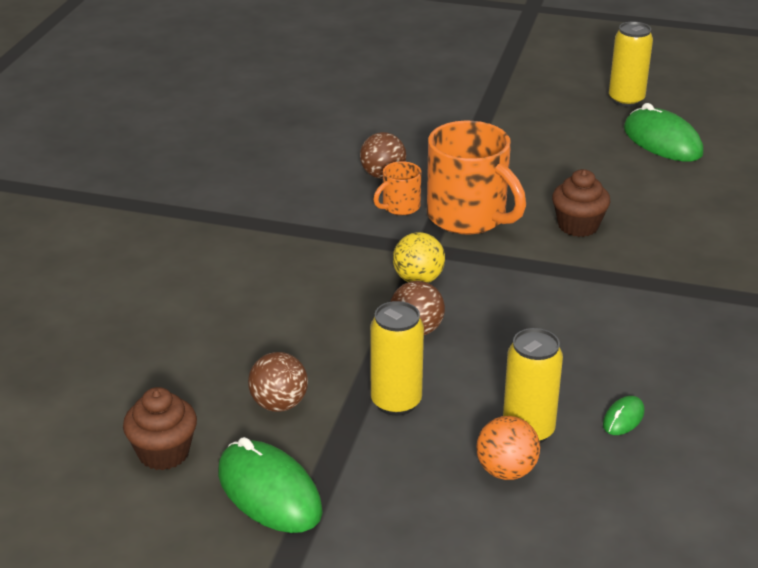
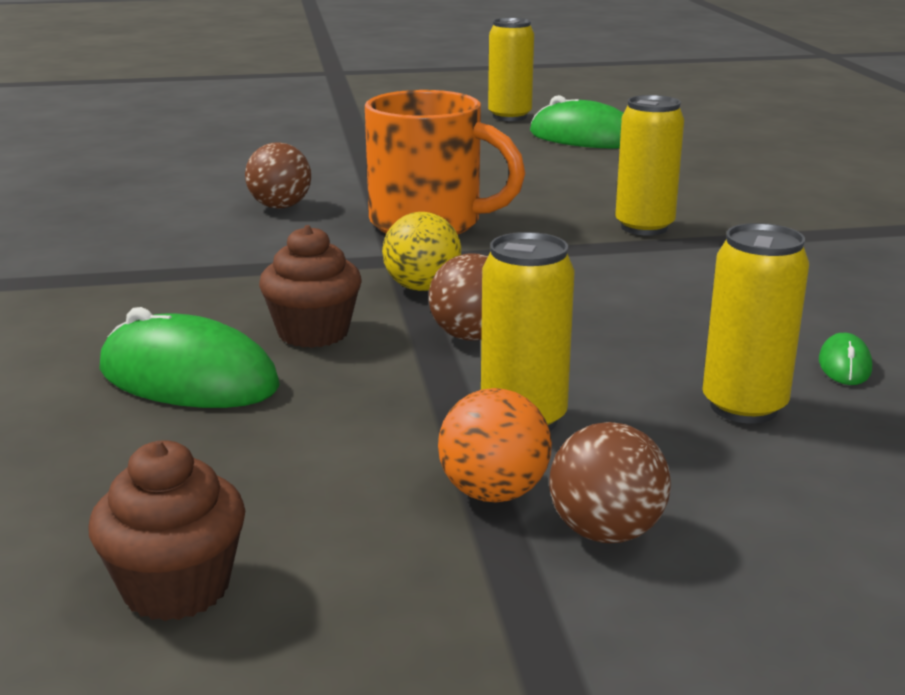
camera: 25 degrees left, 10 degrees down
green mouse [218,437,323,533] -> green mouse moved to [99,307,280,408]
brown ball [248,352,308,412] -> brown ball moved to [549,422,671,543]
orange mug [373,161,421,215] -> none
orange ball [476,416,540,480] -> orange ball moved to [438,388,552,502]
brown cupcake [552,169,610,237] -> brown cupcake moved to [259,225,362,348]
none -> yellow can [615,95,684,236]

